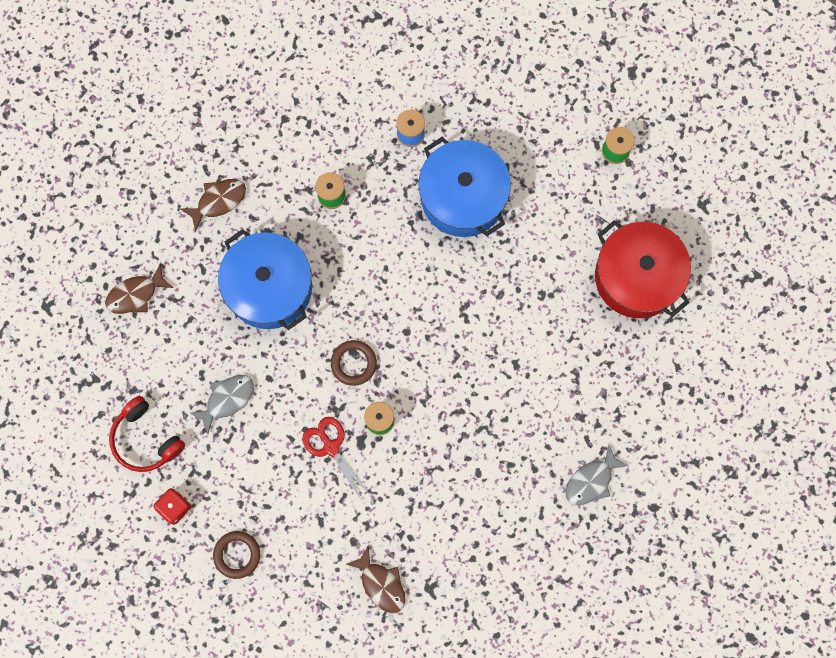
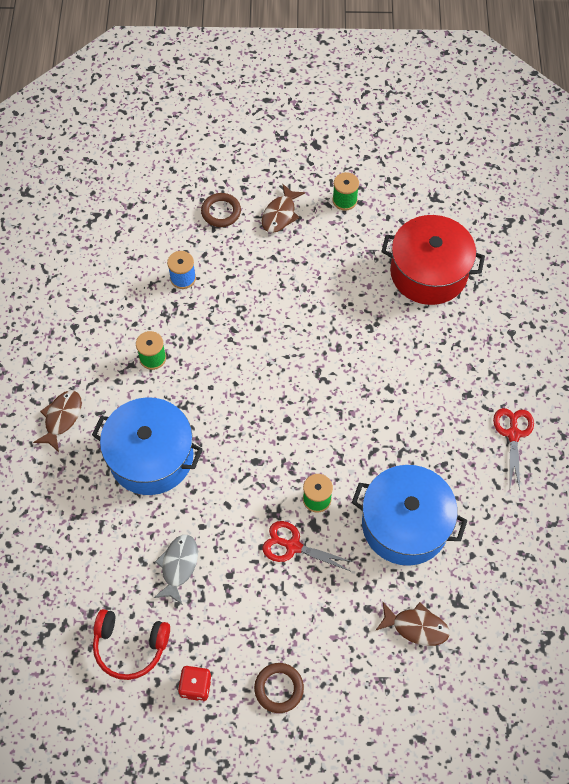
camera: 35 degrees left, 15 degrees down
brown fish [105,263,173,314] -> brown fish moved to [262,184,305,233]
brown ring [331,340,377,386] -> brown ring moved to [201,193,241,227]
blue pot [418,137,511,237] -> blue pot moved to [352,465,467,566]
grey fish [565,445,629,505] -> red scissors [493,408,534,490]

